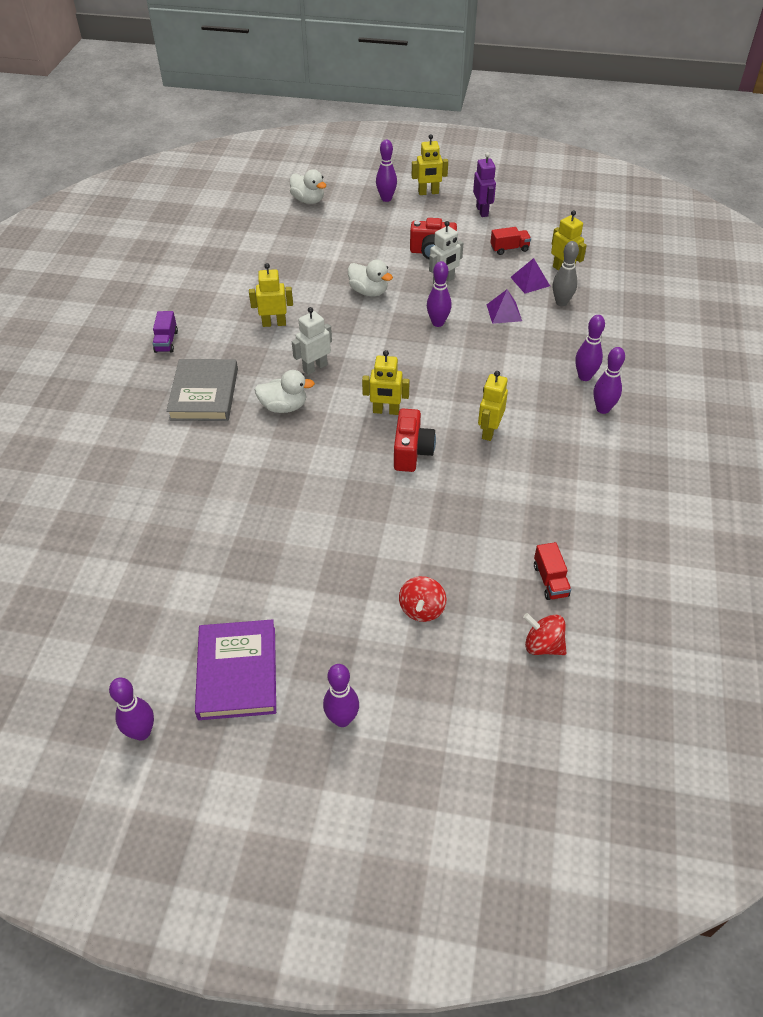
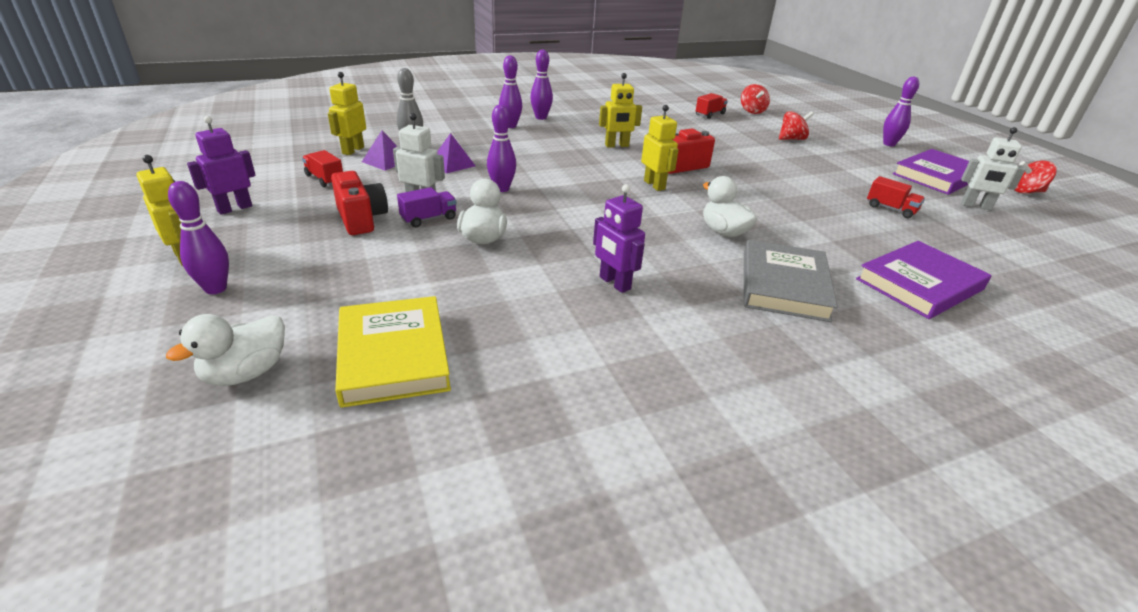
camera: 125 degrees left, 15 degrees down
purple bowling pin [109,678,154,741] -> red spinning top [1014,160,1057,193]
purple truck [153,311,178,353] -> purple truck moved to [397,187,457,227]
grey book [166,359,238,421] -> grey book turned 45 degrees counterclockwise [744,240,838,322]
yellow robot [249,263,293,327] -> purple robot [593,184,645,293]
white duck [290,169,326,204] -> white duck turned 150 degrees counterclockwise [166,314,285,386]
white robot [292,307,332,375] -> white robot moved to [961,127,1026,210]
none -> yellow book [335,296,451,408]
none -> purple book [856,241,992,319]
none -> red truck [867,176,925,218]

